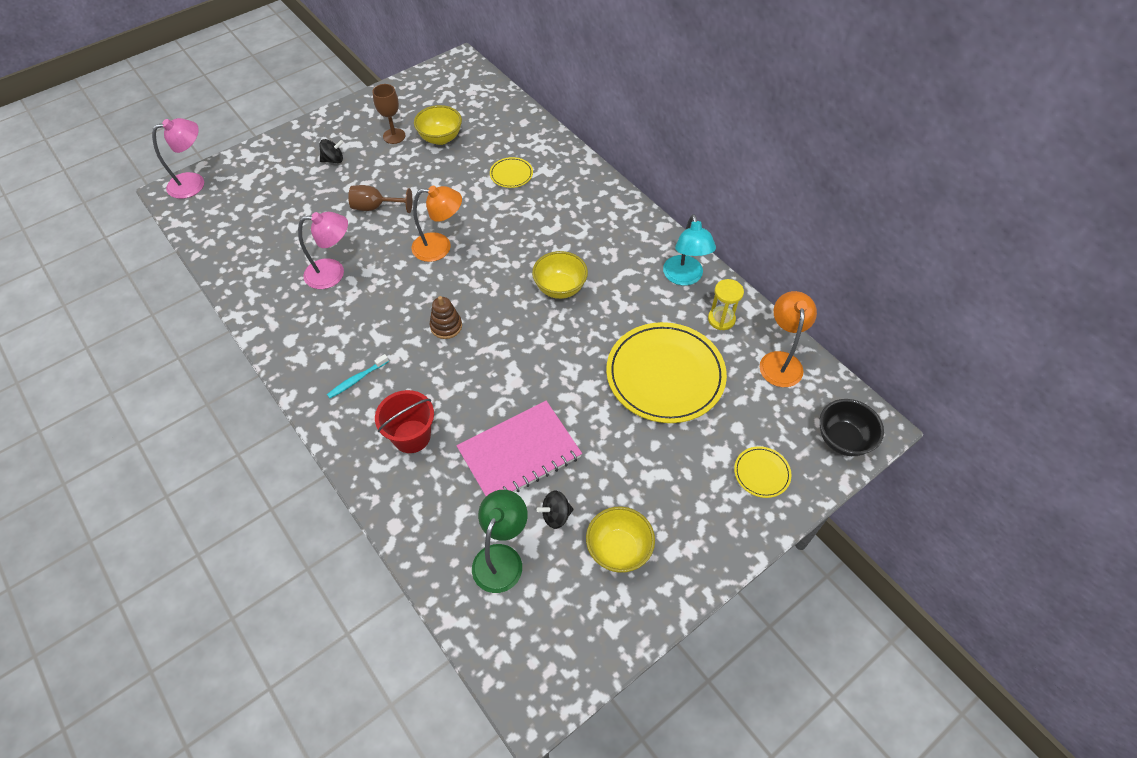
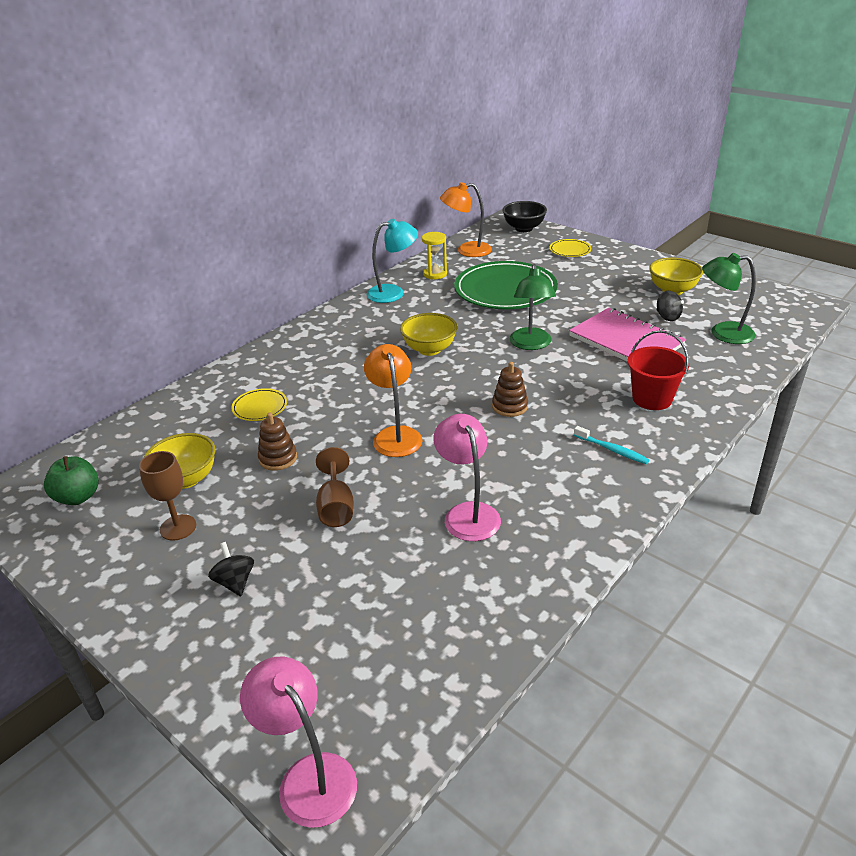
camera: 100 degrees left, 20 degrees down
yellow plate [606,322,727,423] -> green plate [454,261,558,309]
none -> green apple [44,456,99,505]
none -> brown stacking toy [258,413,297,471]
none -> green lamp [510,264,556,350]

